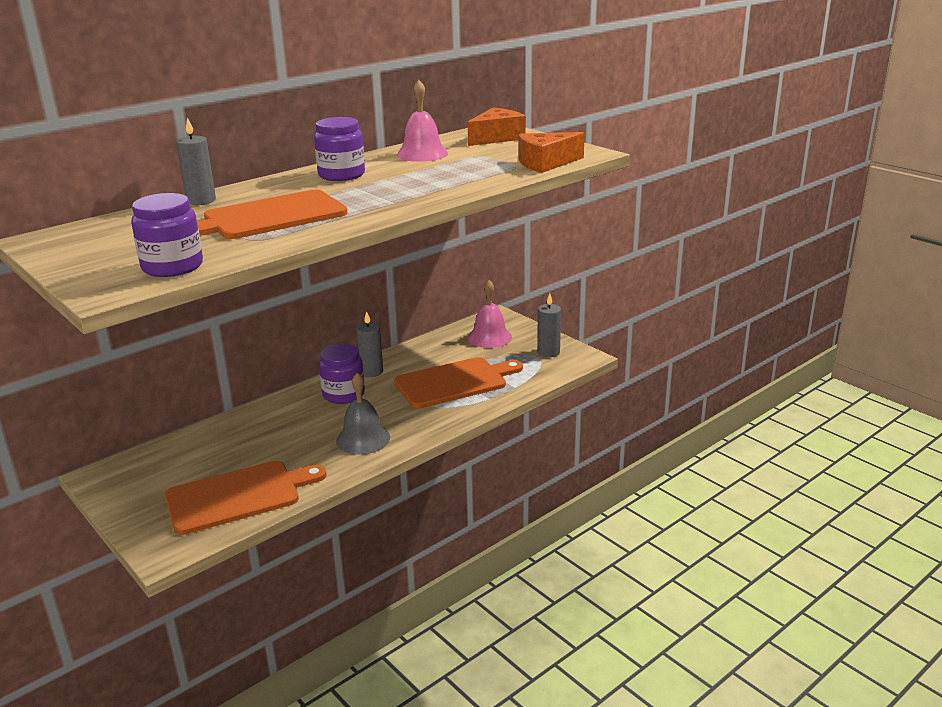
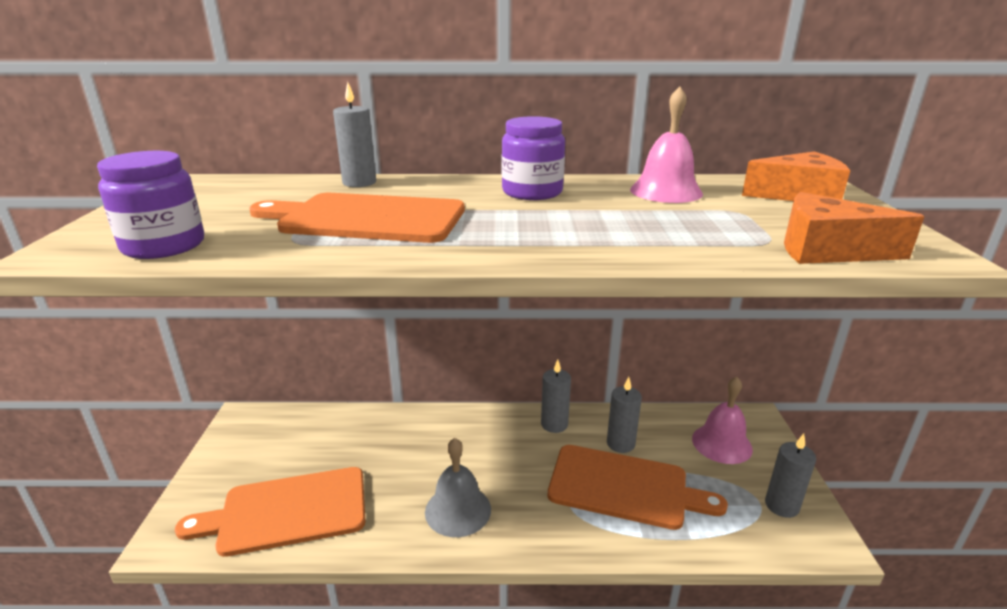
camera: 40 degrees right, 0 degrees up
orange cutting board [165,461,327,535] -> orange cutting board turned 150 degrees clockwise [175,467,365,557]
purple jar [319,344,365,404] -> none
none -> grey candle [607,377,642,453]

